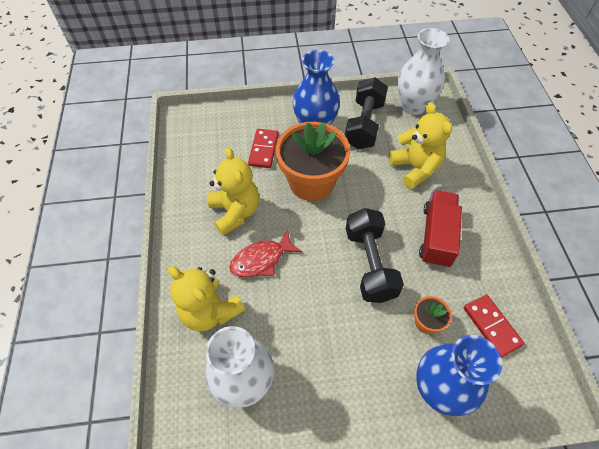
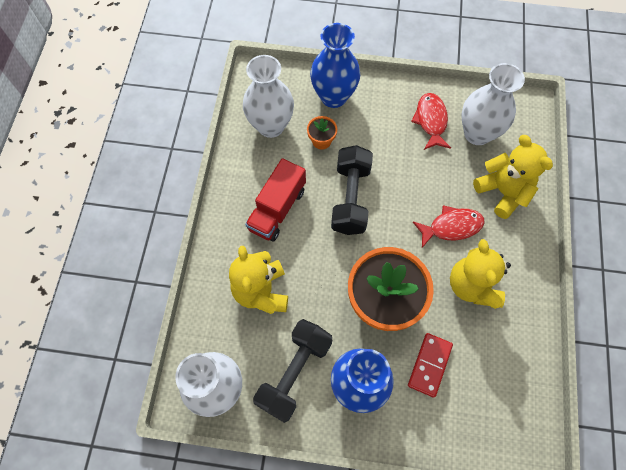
camera: 165 degrees left, 10 degrees up
red domino [464,294,524,358] -> white vase [243,55,294,138]
none -> red fish [411,93,451,150]

